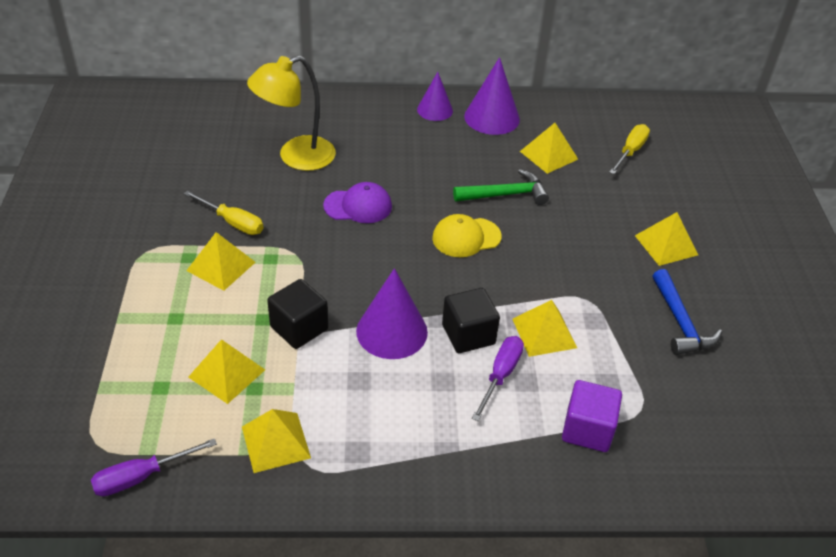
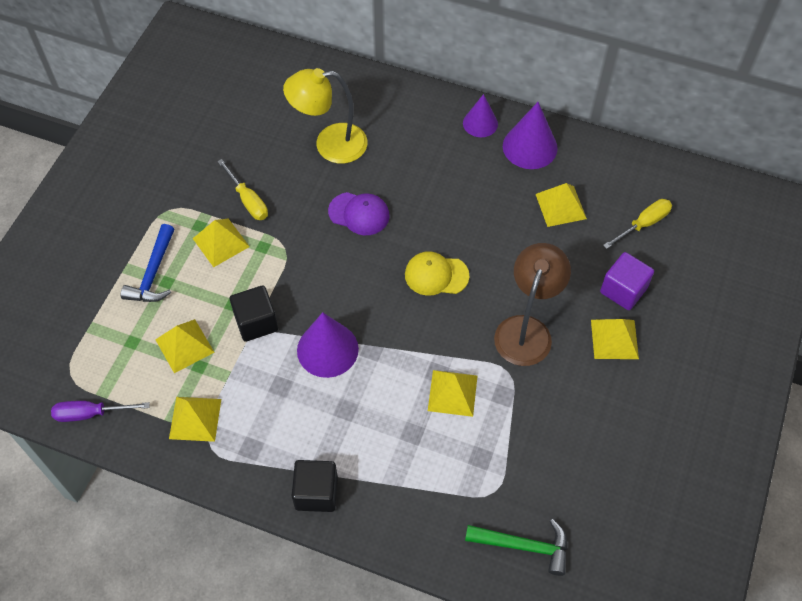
camera: 25 degrees right, 15 degrees up
black cube [442,288,500,353] -> black cube moved to [292,460,338,512]
green hammer [453,169,549,205] -> green hammer moved to [465,519,568,576]
purple screwdriver [472,336,524,421] -> none
purple cube [562,380,622,452] -> purple cube moved to [600,252,654,310]
blue hammer [652,269,722,355] -> blue hammer moved to [121,224,174,302]
none -> brown lamp [494,243,571,366]

